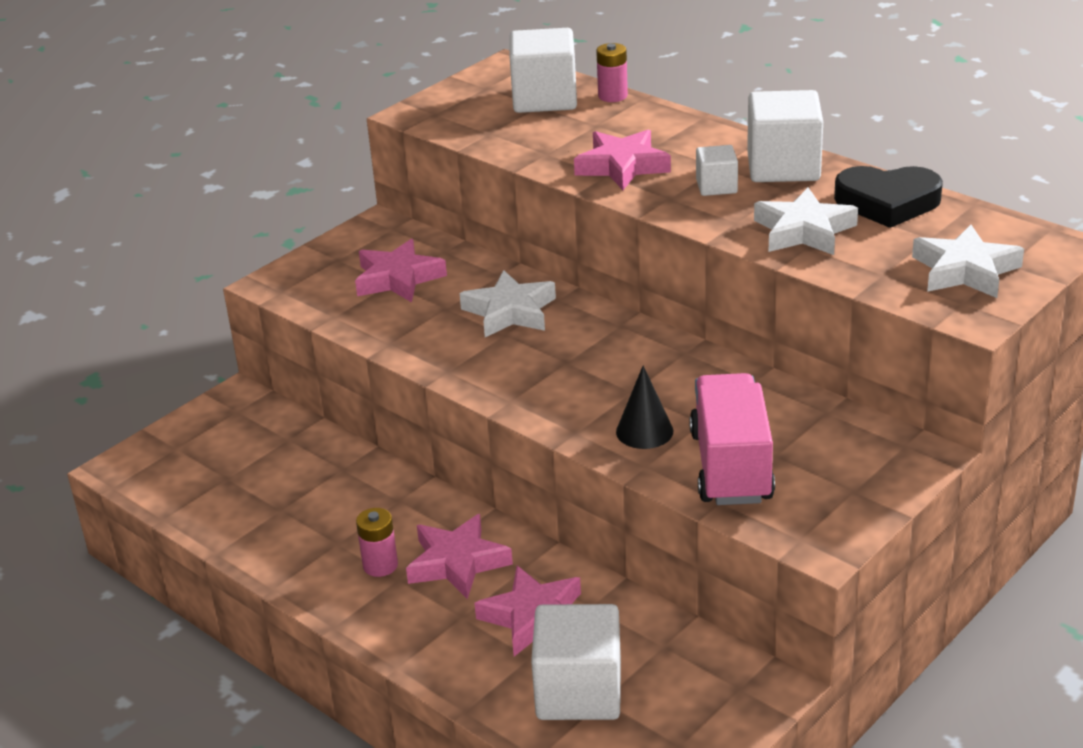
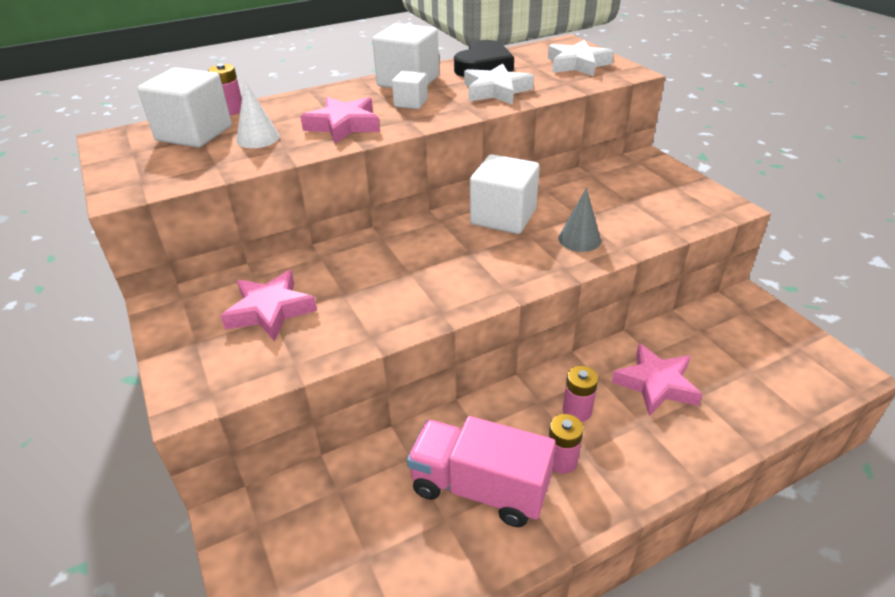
camera: 70 degrees left, 5 degrees up
pink star [406,514,513,599] -> pink battery [563,366,598,422]
white star [460,270,556,337] -> none
white cube [531,604,621,720] -> white cube moved to [470,154,539,234]
black cone [616,366,673,449] -> grey cone [558,188,601,252]
pink truck [689,373,775,505] -> pink truck moved to [407,416,556,527]
none -> white cone [236,80,280,148]

